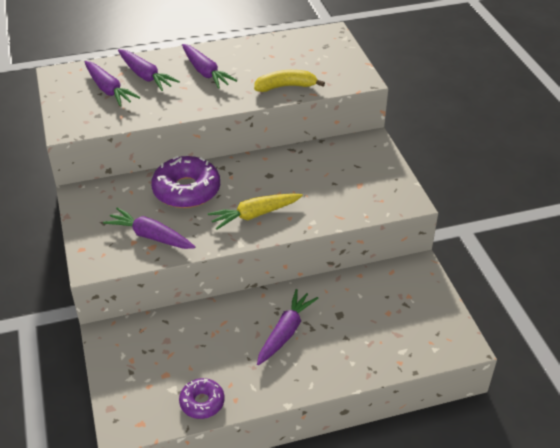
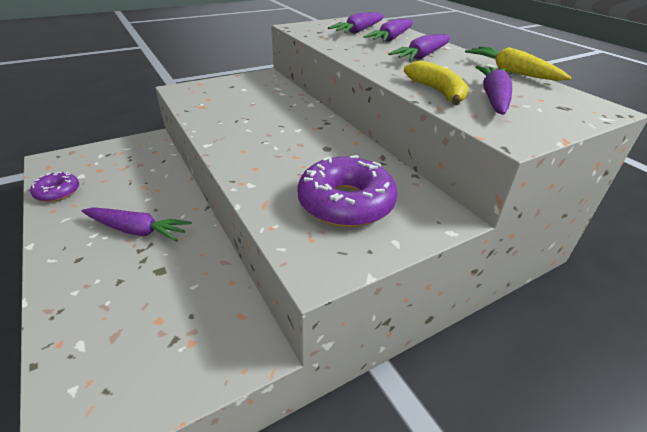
camera: 75 degrees right, 5 degrees down
purple carrot [103,207,195,249] -> purple carrot moved to [476,66,512,115]
purple donut [151,156,220,208] -> purple donut moved to [297,155,397,227]
yellow carrot [208,193,303,230] -> yellow carrot moved to [465,47,571,81]

